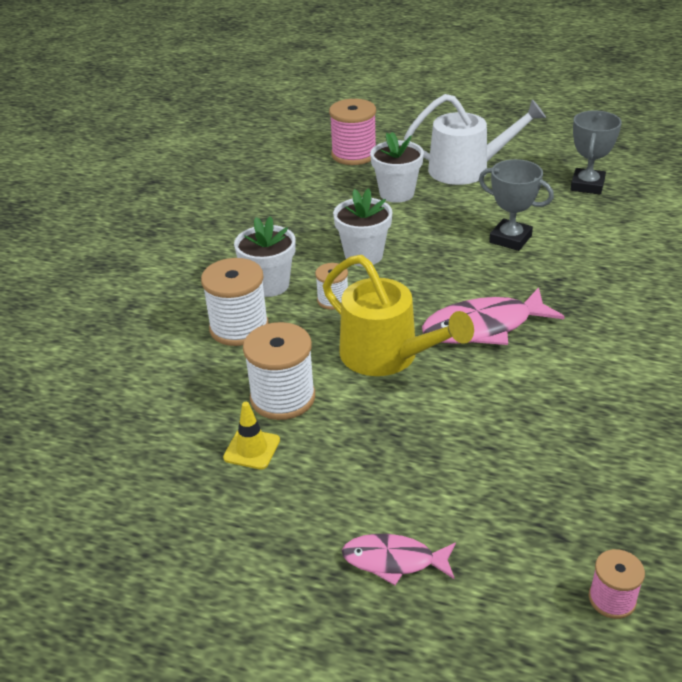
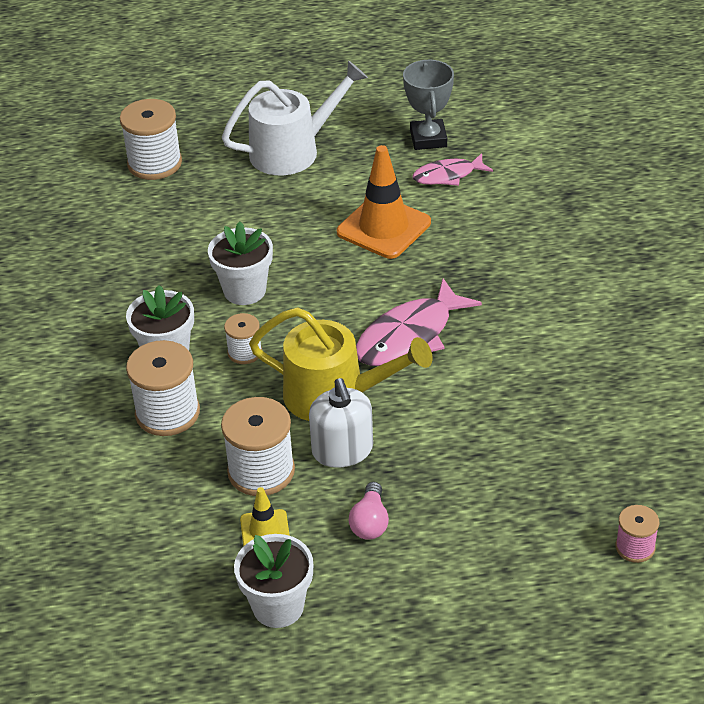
camera: 25 degrees left, 5 degrees up
pink spool [329,99,376,165] -> white spool [120,99,182,180]
pink fish [342,534,456,585] -> pink fish moved to [412,153,493,186]
white flower pot [370,132,424,203] -> white flower pot moved to [234,534,314,628]
grey trophy [479,159,554,251] -> orange traffic cone [337,145,431,259]
none -> white soap dispenser [309,378,373,468]
none -> pink light bulb [349,482,389,540]

